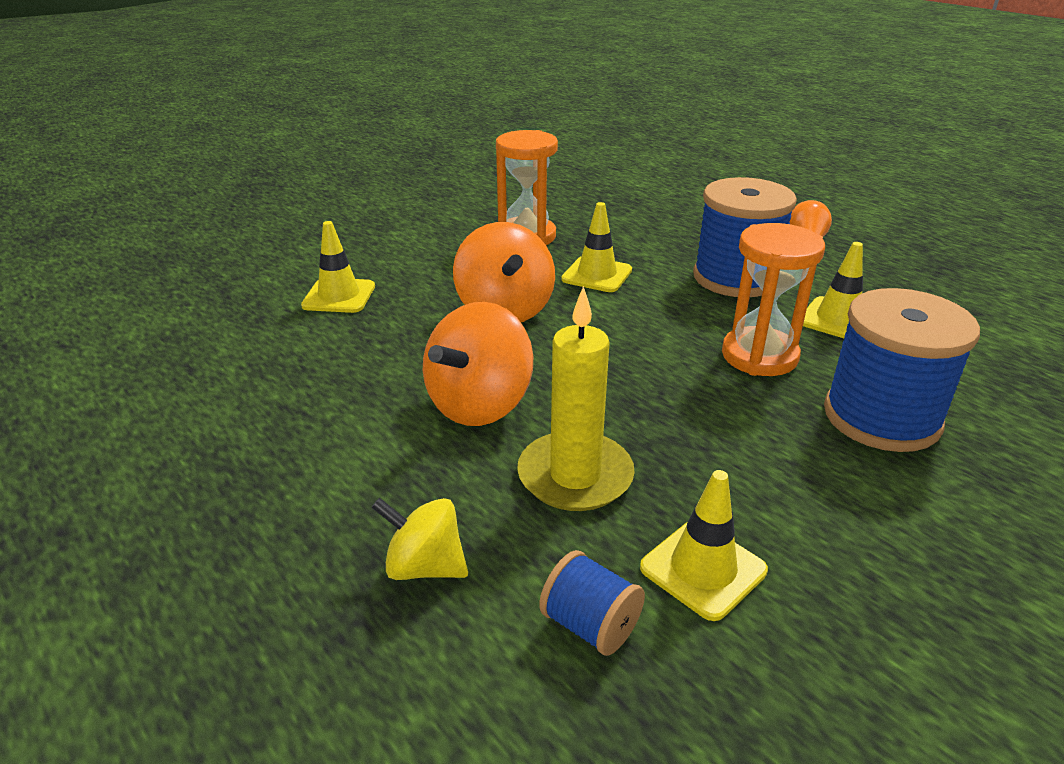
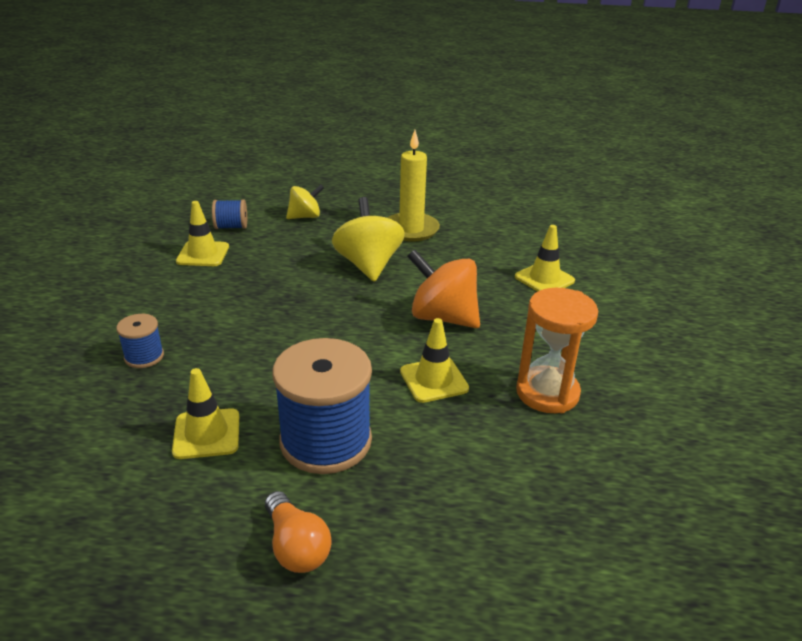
camera: 135 degrees right, 0 degrees up
orange spinning top [423,302,533,426] -> yellow spinning top [332,197,405,282]
yellow candle [517,286,635,511] -> yellow candle moved to [388,130,440,242]
orange hourglass [722,223,825,376] -> none
blue spool [824,288,980,452] -> blue spool [116,314,164,368], size x0.48

